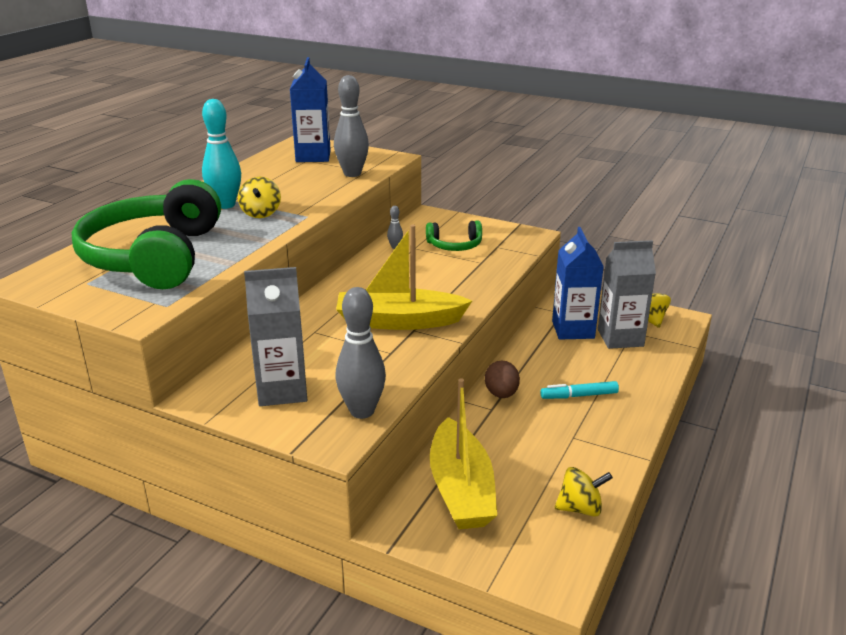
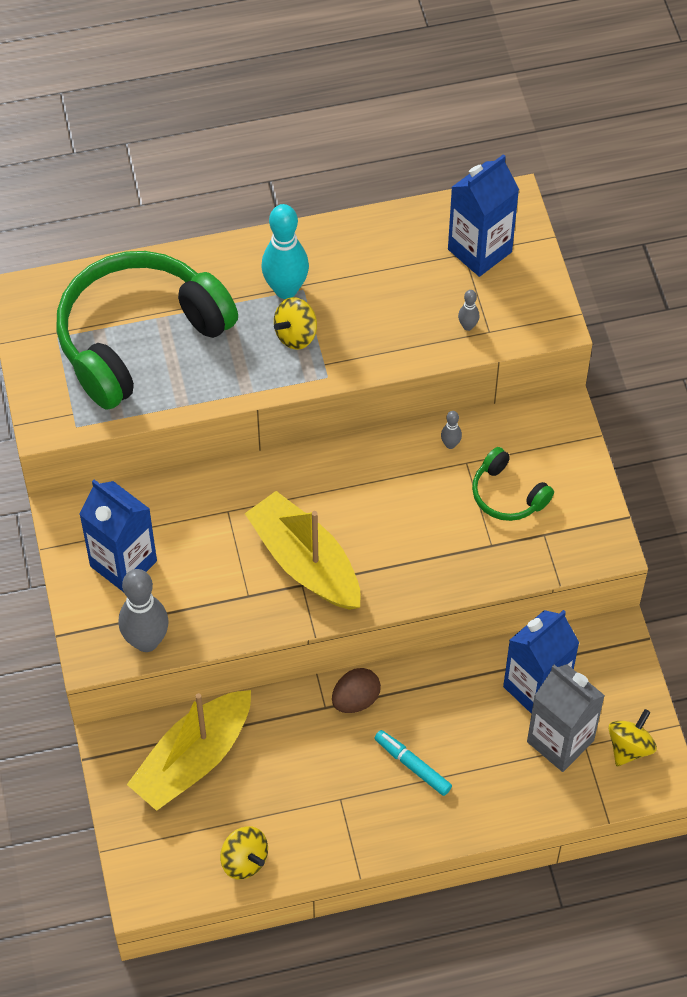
camera: 50 degrees right, 30 degrees up
grey carton [244,267,307,406] -> blue carton [79,479,157,592]
grey bowling pin [334,75,369,177] -> grey bowling pin [458,290,479,331], size x0.45

